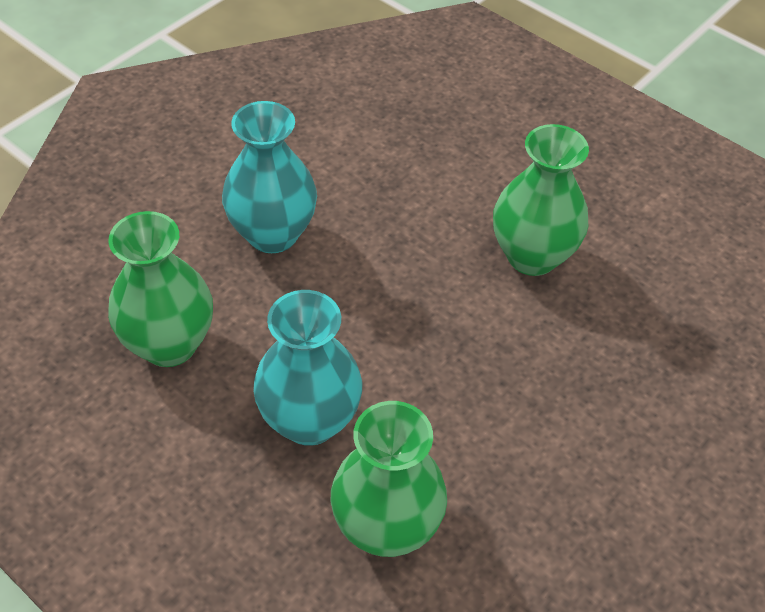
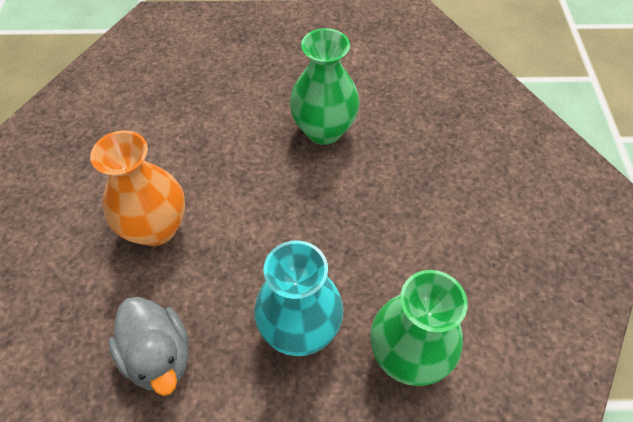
camera: 40 degrees left, 5 degrees up
green vase [108,211,213,367] -> grey duck [108,297,189,396]
turquoise vase [222,101,317,253] -> orange vase [90,130,185,246]

